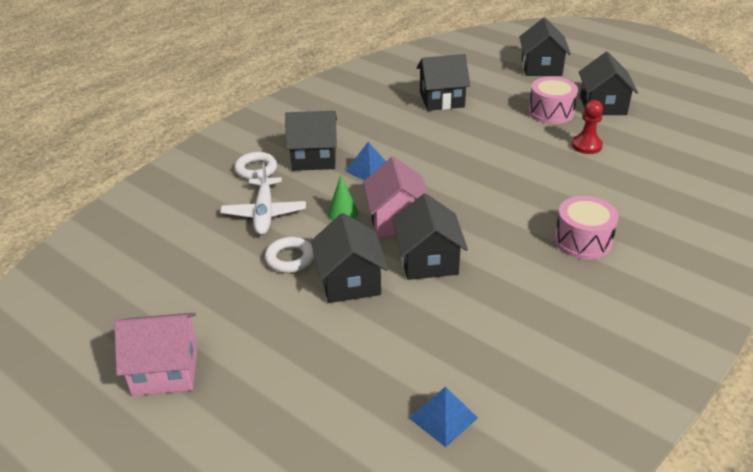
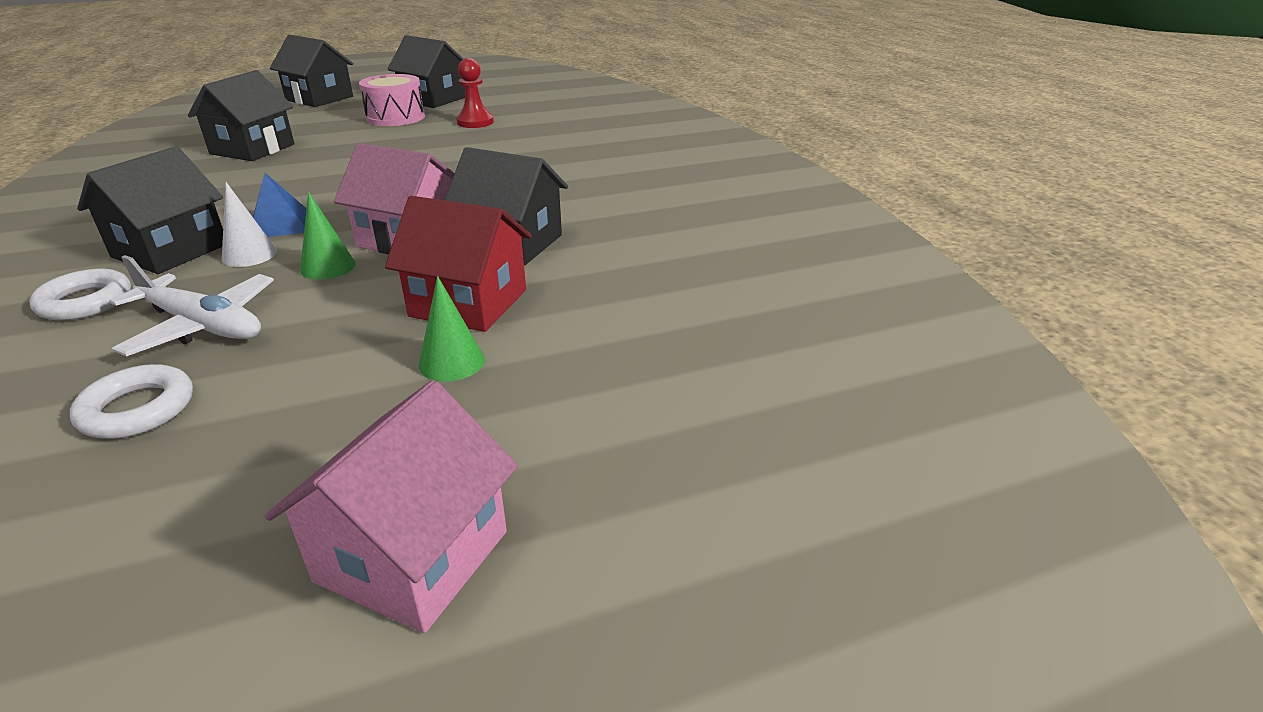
camera: 60 degrees left, 5 degrees down
white ring [265,237,314,273] -> white ring moved to [70,364,193,439]
black house [311,213,388,303] -> red house [385,196,532,332]
blue pyramid [409,387,478,447] -> none
pink drum [554,196,619,260] -> none
none -> white cone [222,182,277,267]
none -> green cone [419,276,485,382]

